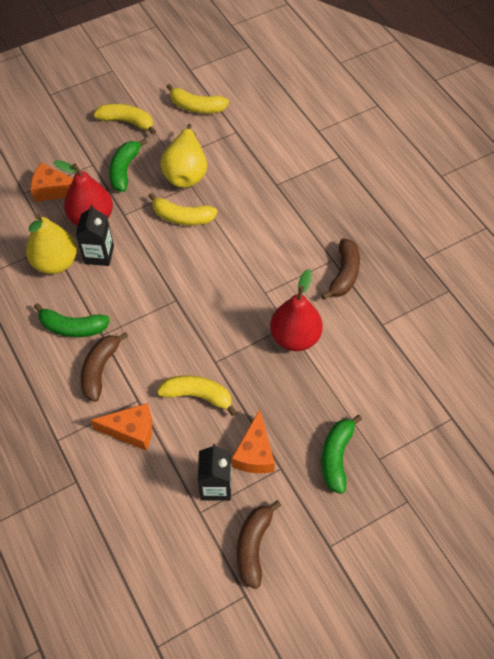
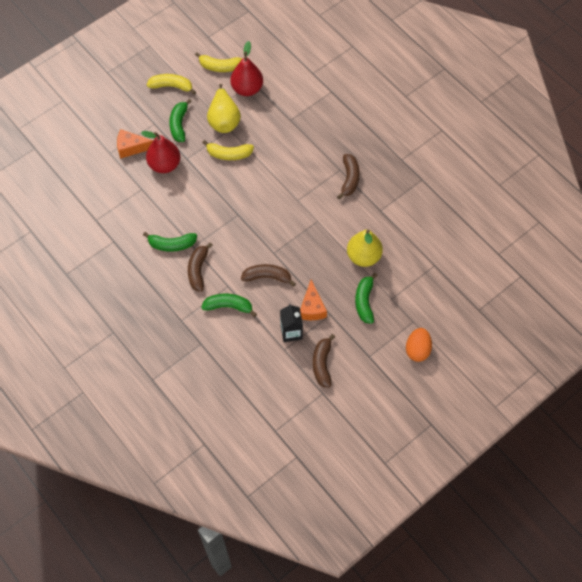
camera: 10 degrees left, 5 degrees up
yellow pear [26,213,77,274] -> yellow pear moved to [347,229,383,267]
black carton [76,205,114,266] -> none
orange cheese [90,403,152,451] -> green banana [201,294,257,317]
yellow banana [157,375,237,416] -> brown banana [241,264,296,287]
red pear [270,269,323,351] -> red pear moved to [230,41,263,96]
none -> orange egg [406,328,432,362]

